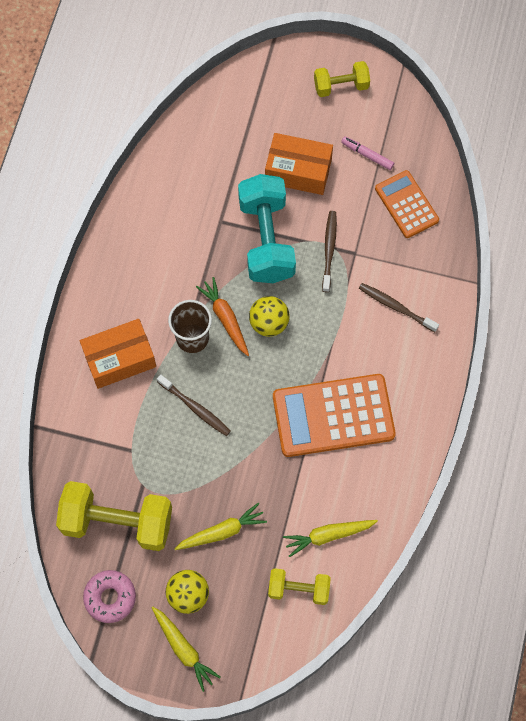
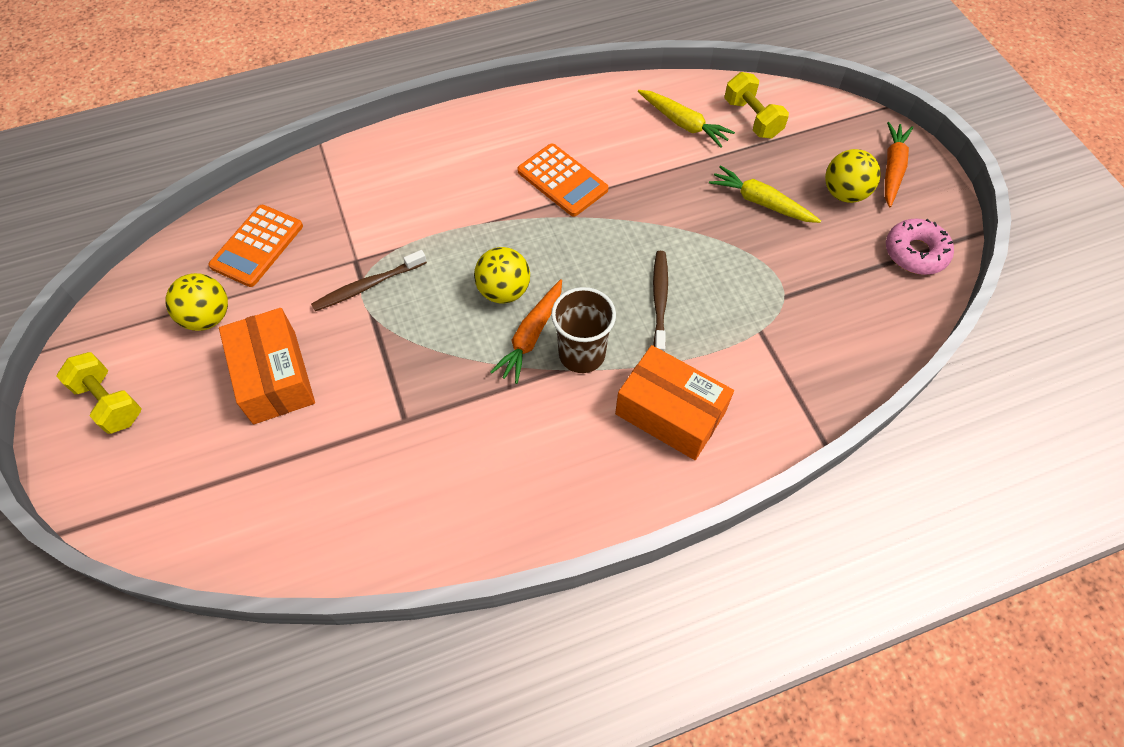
camera: 125 degrees left, 10 degrees down
yellow dumbbell [56,481,172,551] -> none
yellow carrot [152,607,221,692] -> orange carrot [885,122,913,207]
turquoise dumbbell [238,174,296,283] -> none
orange calculator [273,374,396,457] -> orange calculator [517,144,608,217], size x0.60
pink marker [341,136,394,170] -> yellow ball [165,273,228,331]
brown toothbrush [359,283,439,332] -> none

